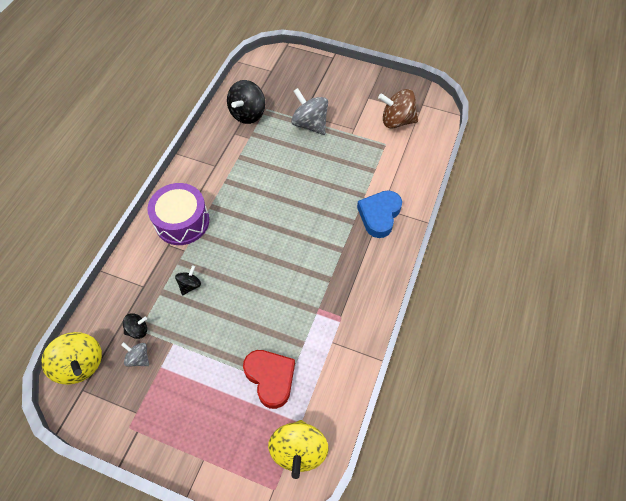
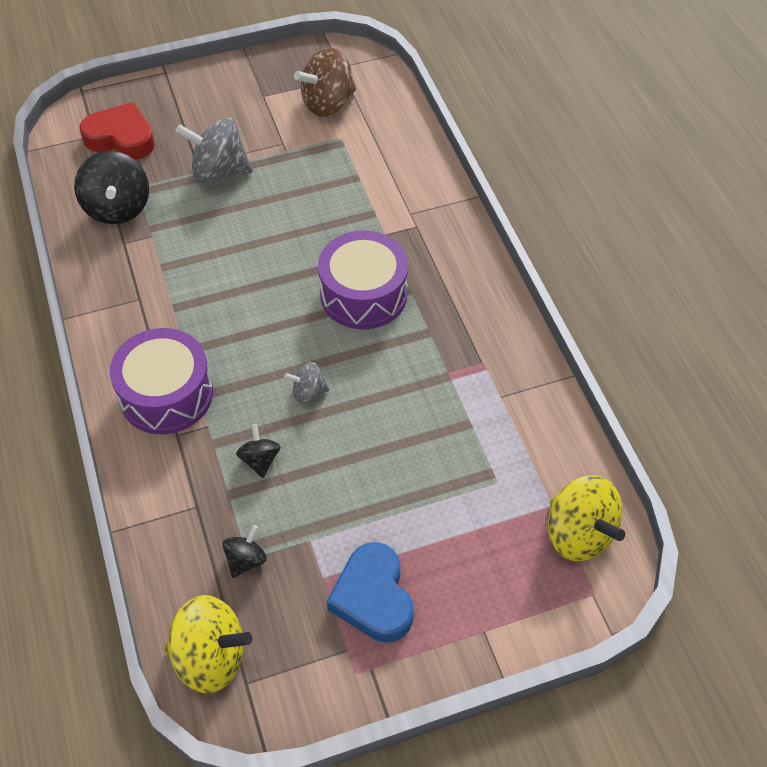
camera: 40 degrees left, 5 degrees down
grey spinning top [121,342,149,367] -> grey spinning top moved to [284,362,329,403]
red heart [243,350,295,409] -> red heart moved to [79,102,155,160]
blue heart [357,190,402,238] -> blue heart moved to [327,542,414,643]
none -> purple drum [318,230,408,329]

